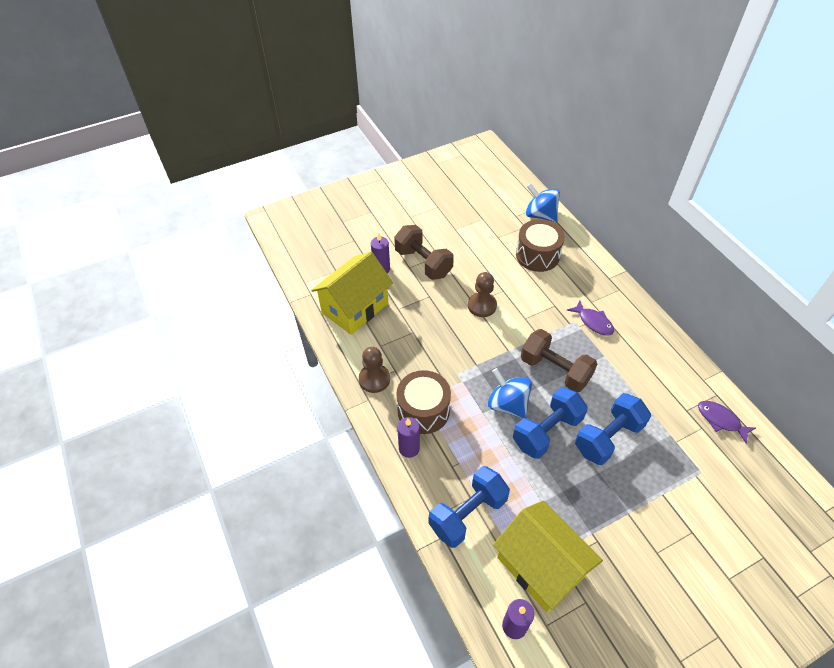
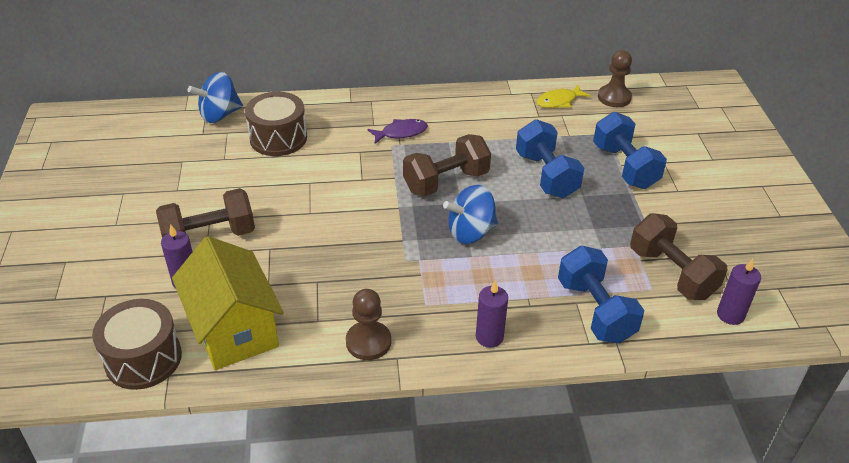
camera: 70 degrees left, 10 degrees down
brown drum [396,370,451,434] -> brown drum moved to [92,299,182,390]
brown pawn [468,272,497,317] -> brown pawn moved to [598,50,632,107]
yellow house [493,500,603,613] -> brown dumbbell [630,213,727,300]
blue dumbbell [513,387,588,459] -> blue dumbbell moved to [593,112,667,189]
purple fish [698,401,756,444] -> yellow fish [536,84,591,108]

